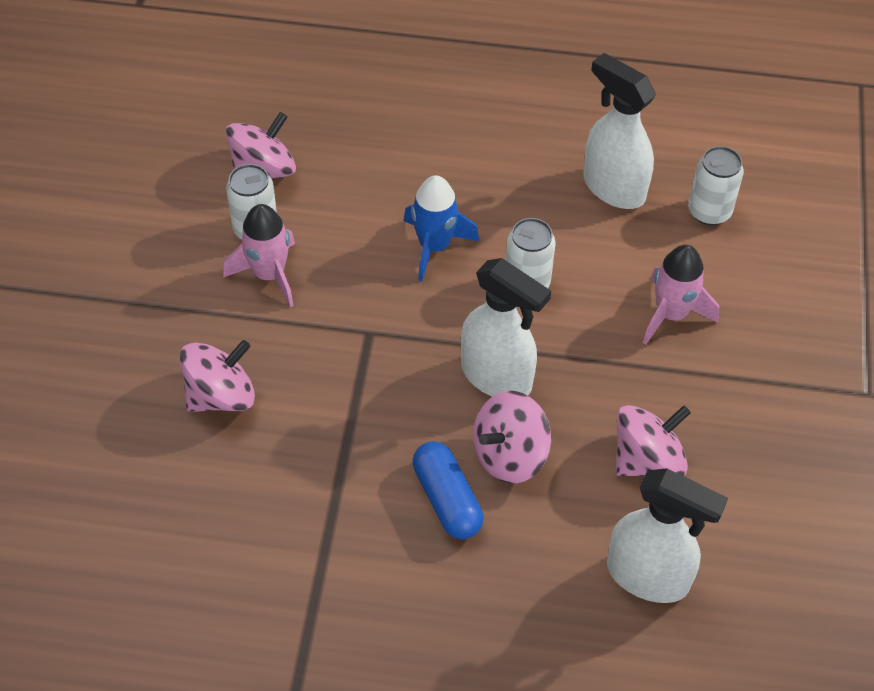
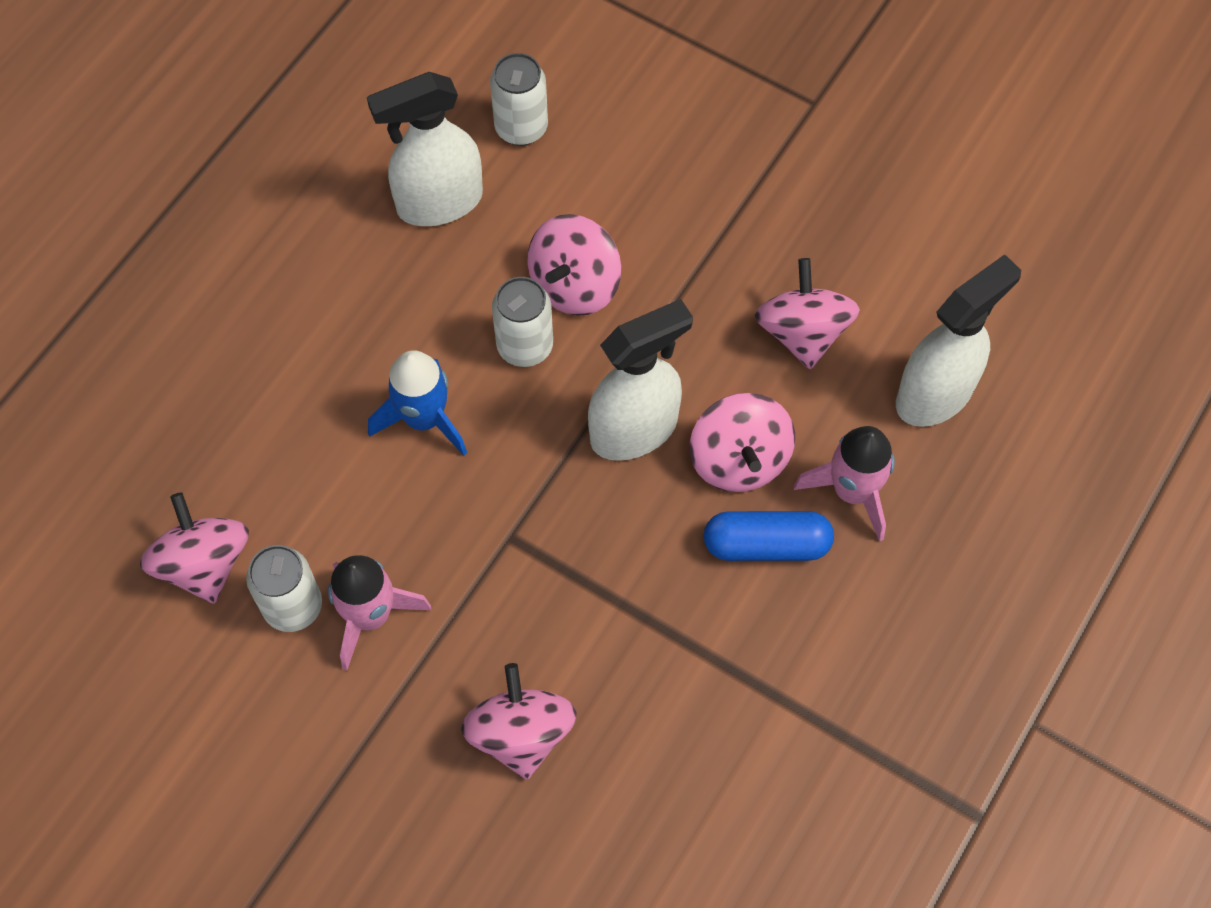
camera: 65 degrees left, 10 degrees up
pink rocket [643,245,719,345] -> pink rocket moved to [794,426,895,542]
none -> pink spinning top [527,214,621,316]

